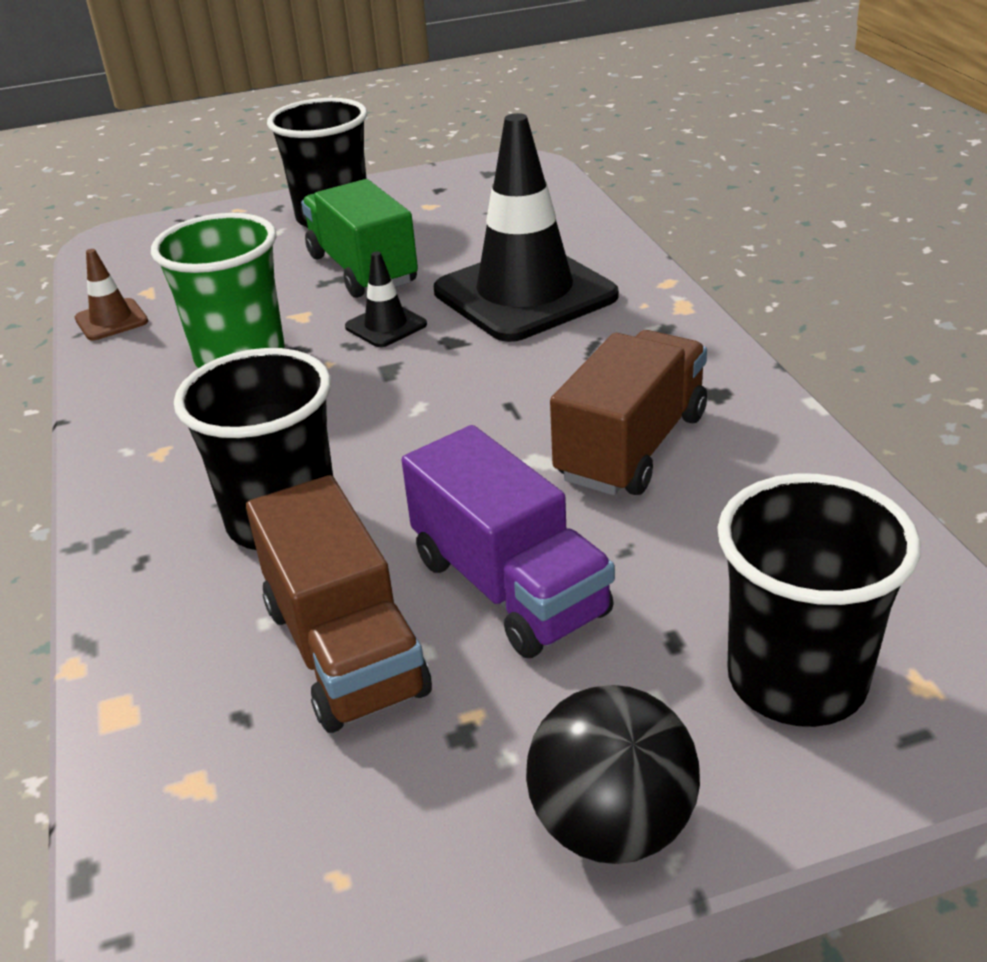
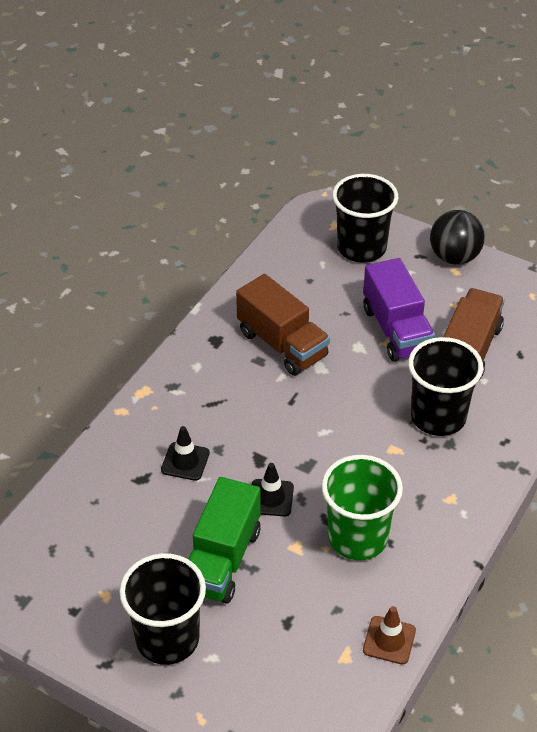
camera: 135 degrees left, 10 degrees up
purple truck [402,425,615,658] -> purple truck turned 150 degrees clockwise [363,258,435,362]
black traffic cone [434,113,618,342] -> black traffic cone [161,426,210,481], size x0.43
brown truck [550,330,707,495] -> brown truck turned 120 degrees counterclockwise [236,274,330,376]

